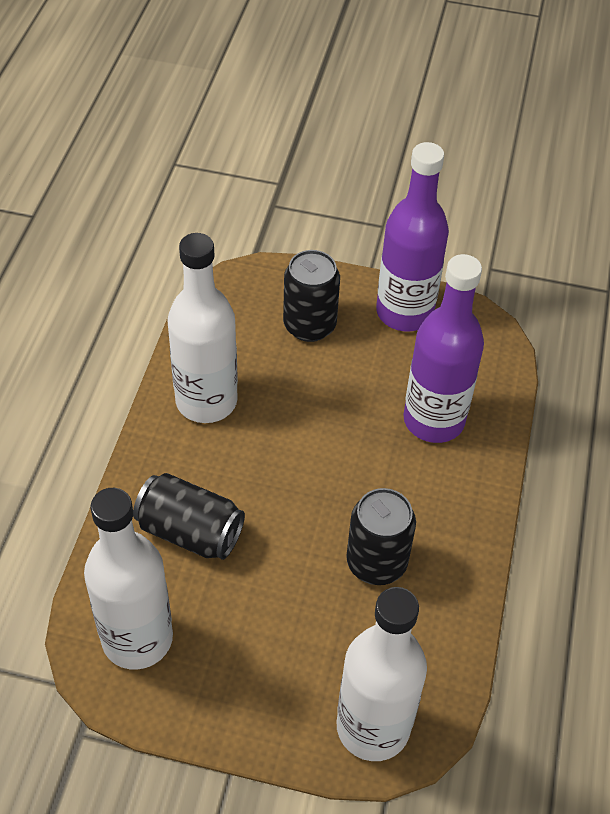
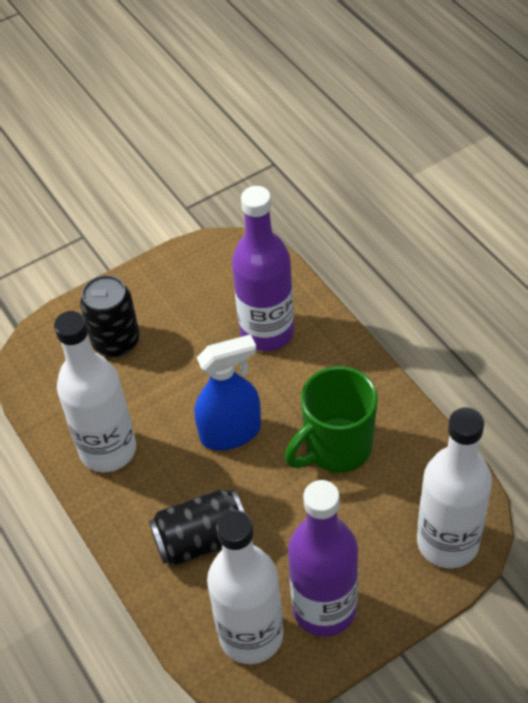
camera: 40 degrees left, 0 degrees up
black can [346,488,416,585] -> green mug [285,366,378,473]
purple bottle [376,142,449,331] -> purple bottle moved to [288,480,358,637]
none -> blue spray bottle [194,334,261,450]

